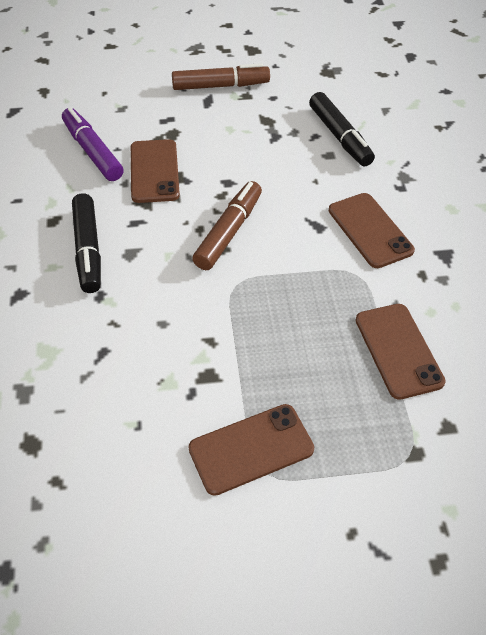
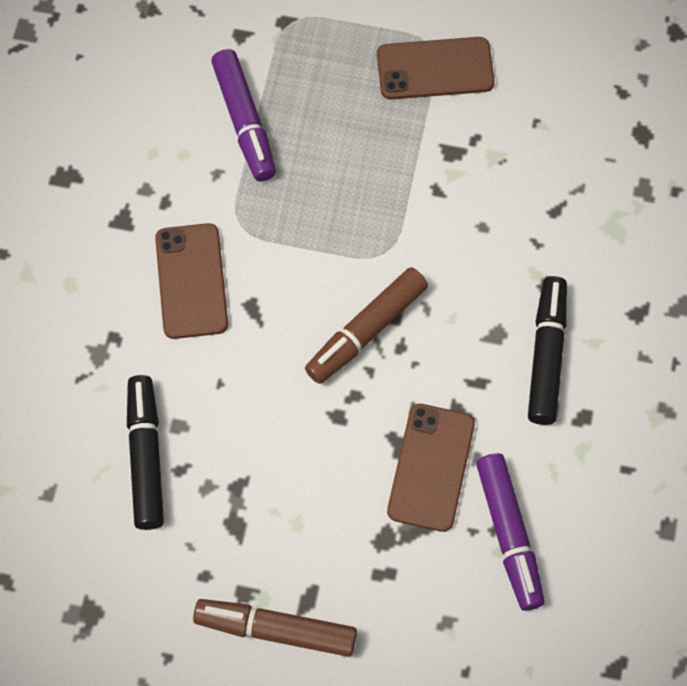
camera: 160 degrees left, 15 degrees up
brown phone [355,304,446,400] -> purple marker [211,49,276,182]

